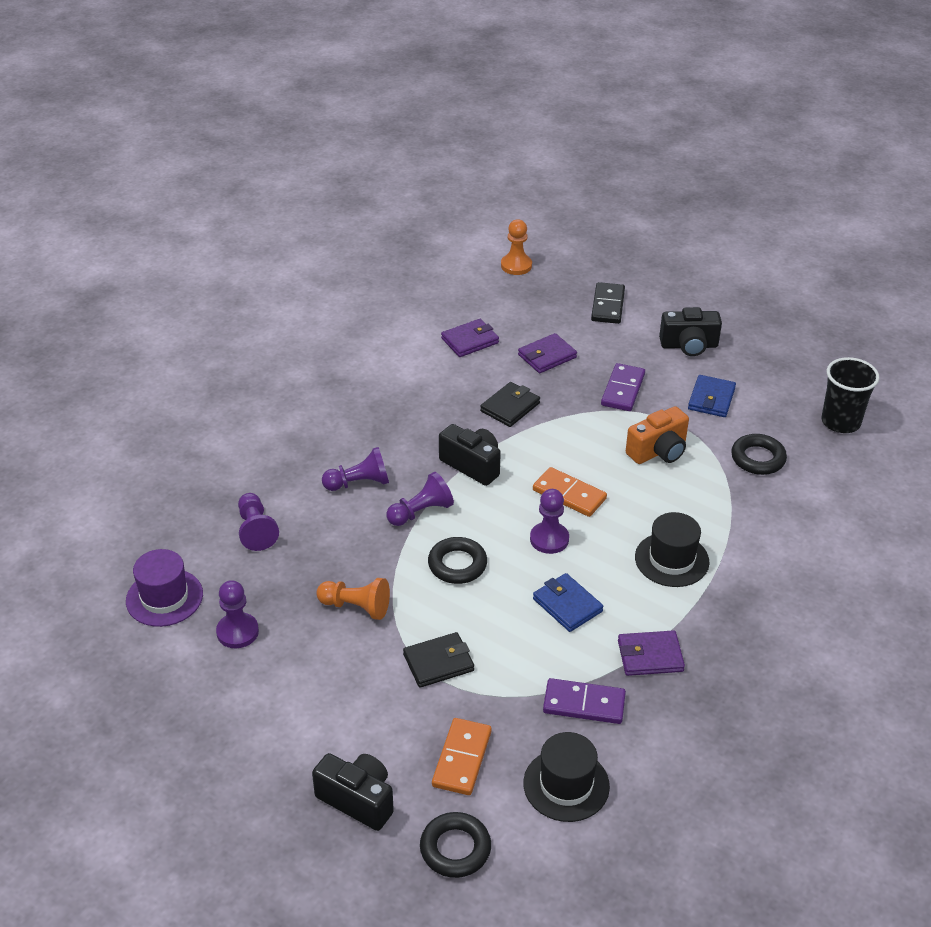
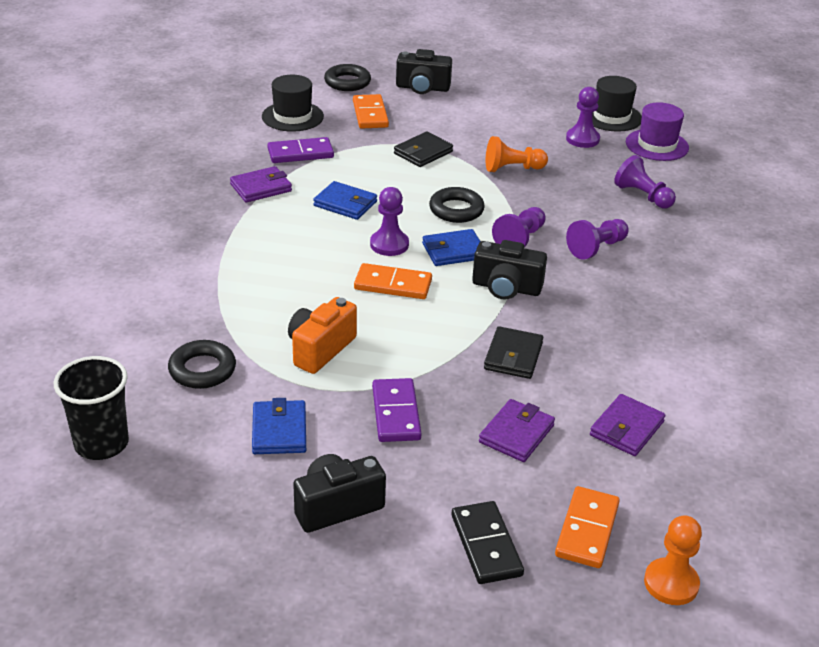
camera: 155 degrees right, 5 degrees down
black hat [635,512,709,587] -> black hat moved to [593,76,642,132]
none -> blue wallet [422,229,481,266]
none -> orange domino [555,486,620,568]

